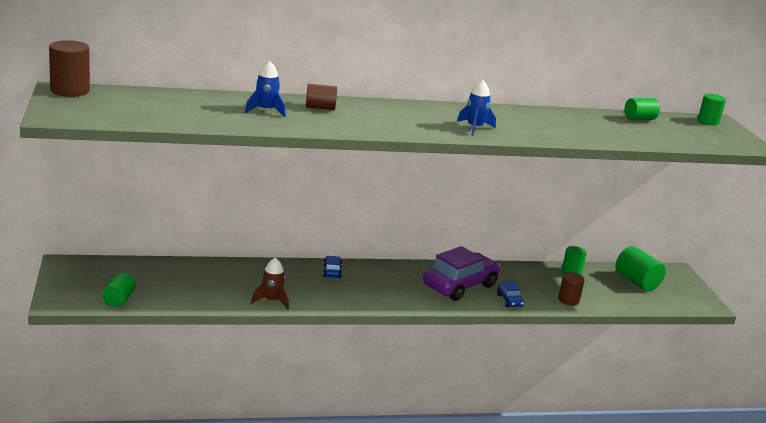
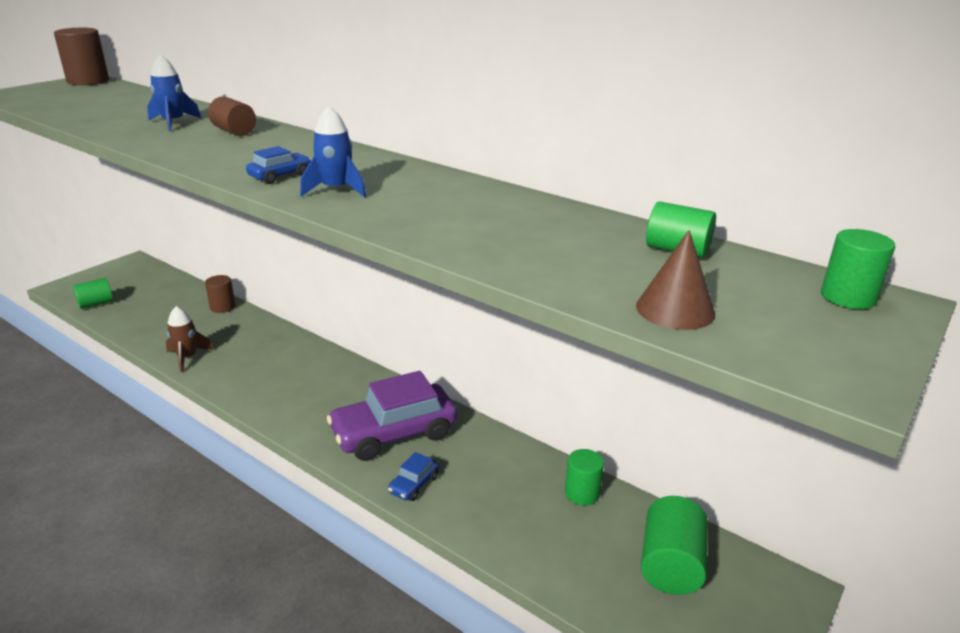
camera: 50 degrees right, 5 degrees up
blue car [323,256,342,278] -> blue car moved to [246,146,311,184]
purple car [423,246,500,301] -> purple car turned 150 degrees clockwise [327,371,457,461]
brown cylinder [558,272,585,306] -> brown cylinder moved to [205,275,235,313]
none -> brown cone [636,230,715,330]

